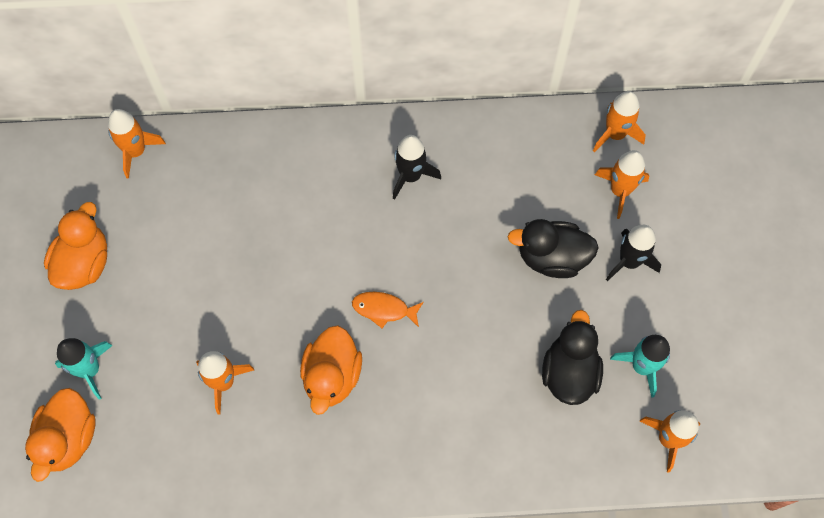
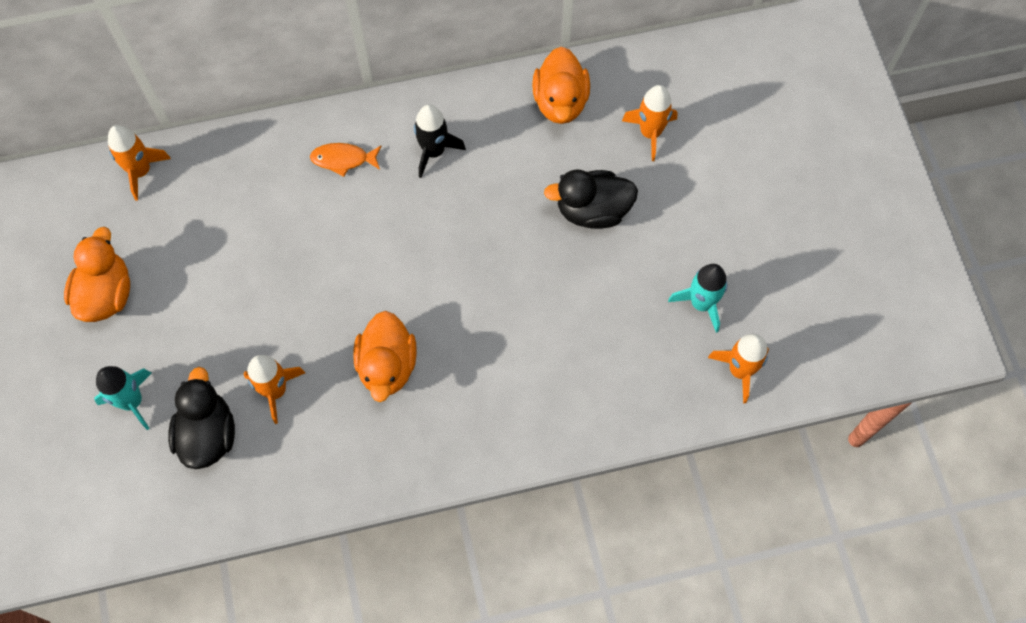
camera: 10 degrees left, 0 degrees up
orange duck [25,388,96,482] -> orange duck moved to [532,47,590,124]
orange fish [352,292,424,328] -> orange fish moved to [310,143,381,177]
black duck [542,310,603,405] -> black duck moved to [168,367,235,469]
orange rocket [593,91,646,152] -> none
black rocket [606,225,661,281] -> none

